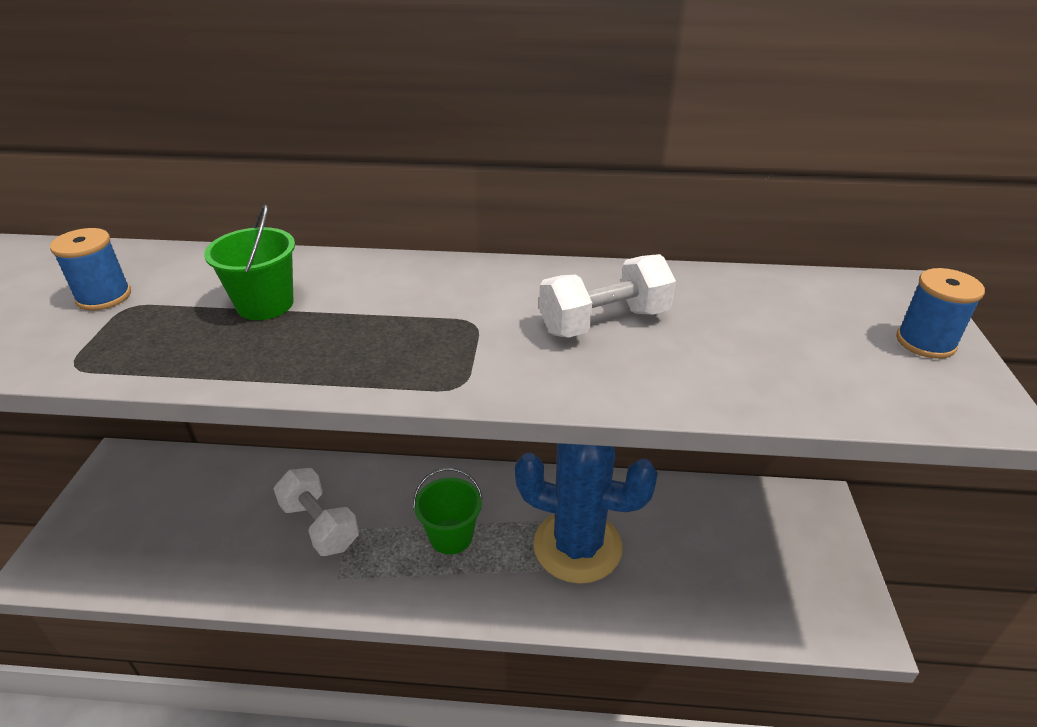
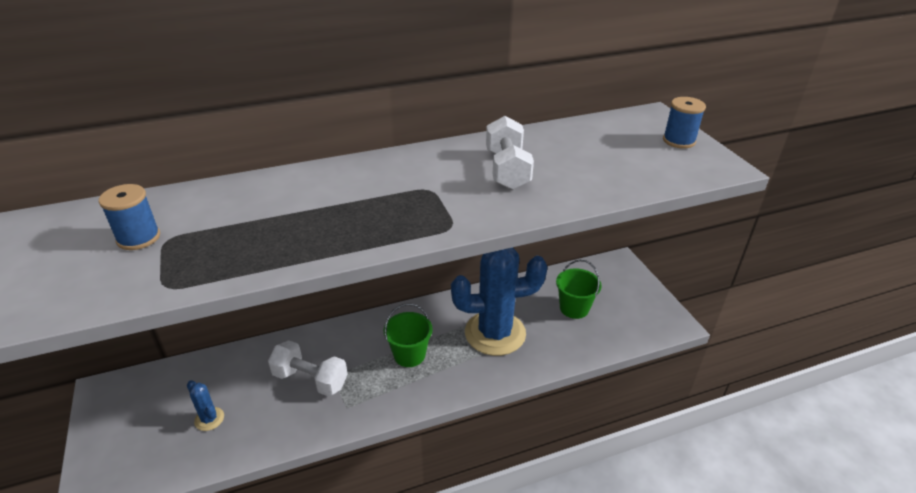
camera: 25 degrees left, 0 degrees up
green bucket [204,205,295,320] -> green bucket moved to [556,260,602,319]
white dumbbell [539,254,676,338] -> white dumbbell turned 45 degrees counterclockwise [486,116,534,190]
none -> blue cactus [187,380,224,431]

